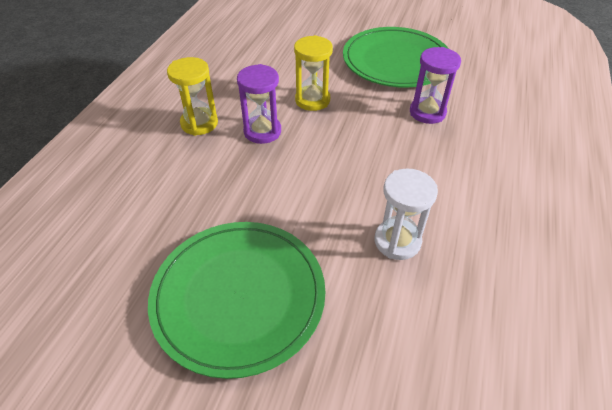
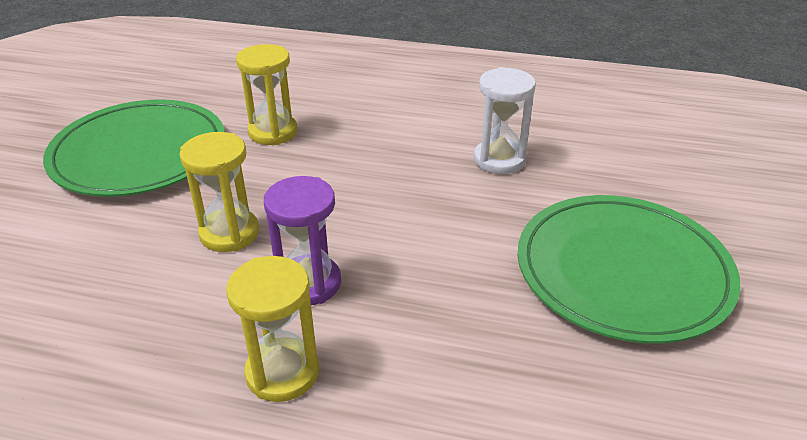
camera: 95 degrees left, 10 degrees down
purple hourglass [410,47,461,124] -> yellow hourglass [236,44,297,145]

